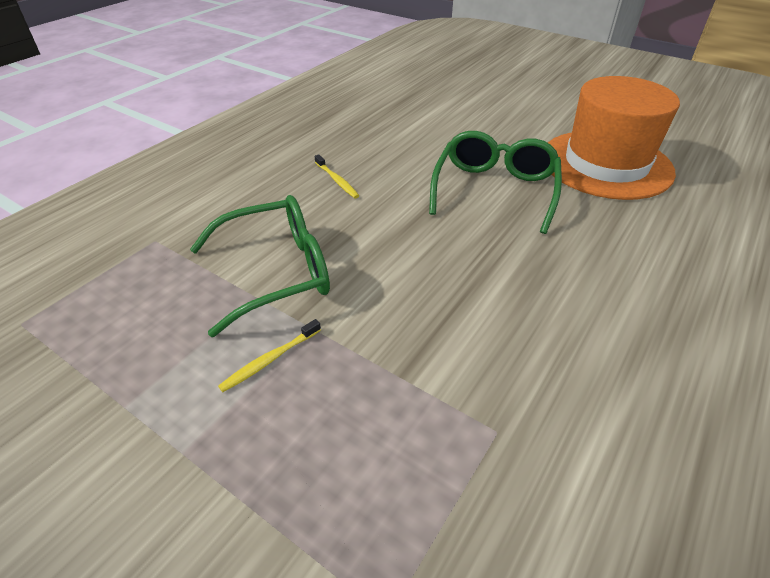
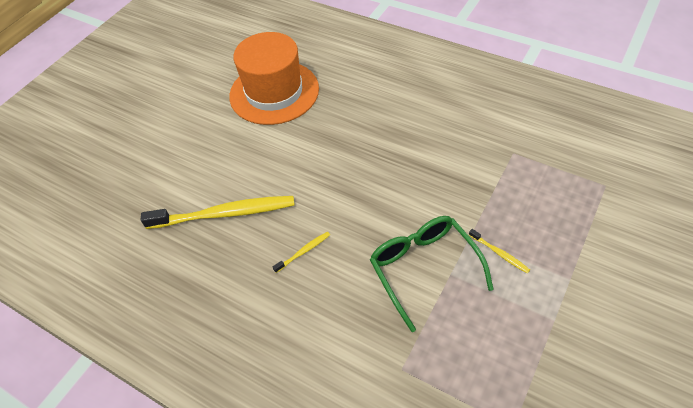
camera: 90 degrees left, 10 degrees up
green glasses [429,131,562,234] -> none
none -> yellow toothbrush [141,196,295,229]

